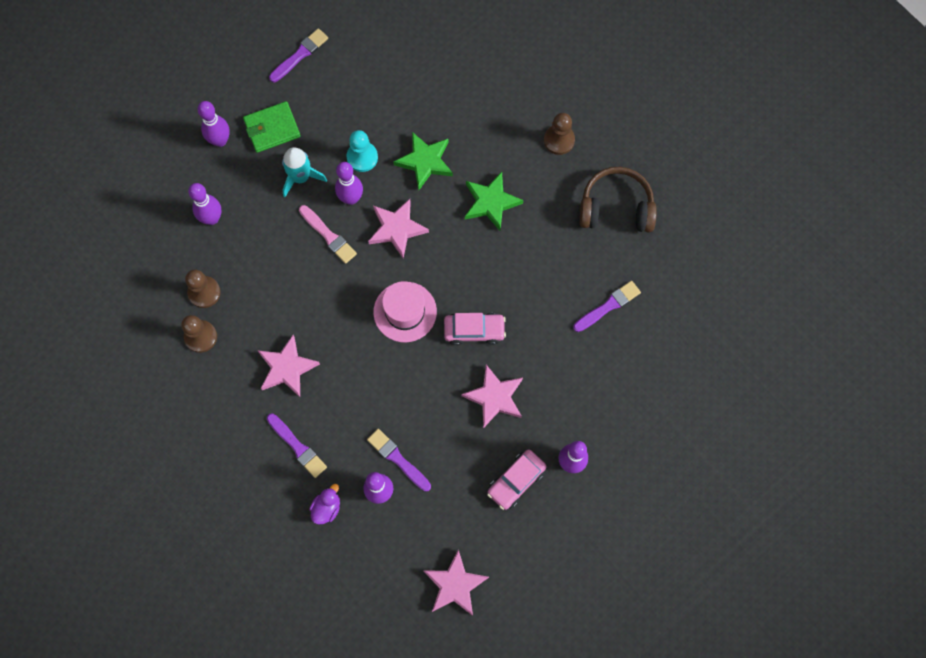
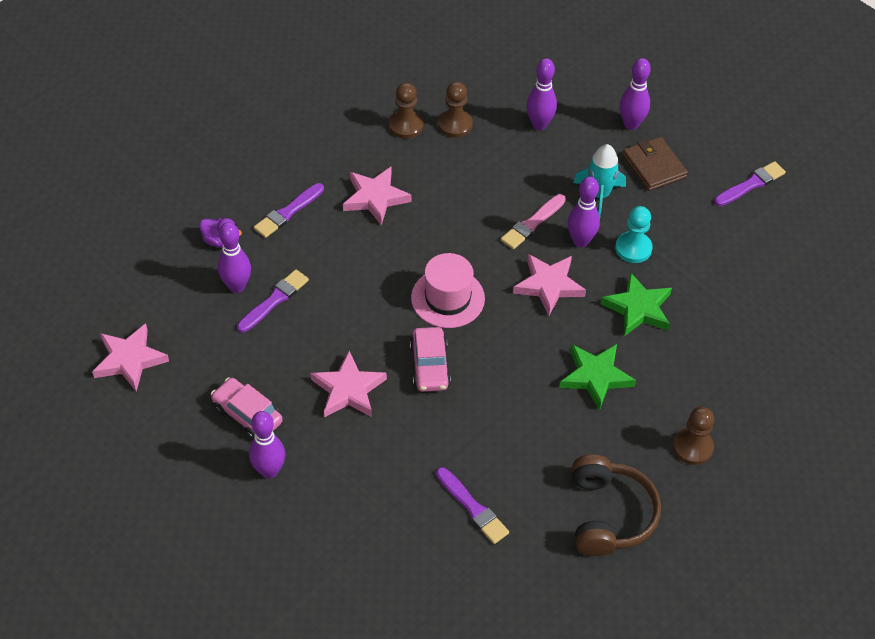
camera: 85 degrees right, 20 degrees down
green wallet [243,101,301,153] -> brown wallet [623,137,688,191]
purple brush [269,28,328,82] -> purple brush turned 75 degrees counterclockwise [714,161,786,206]

